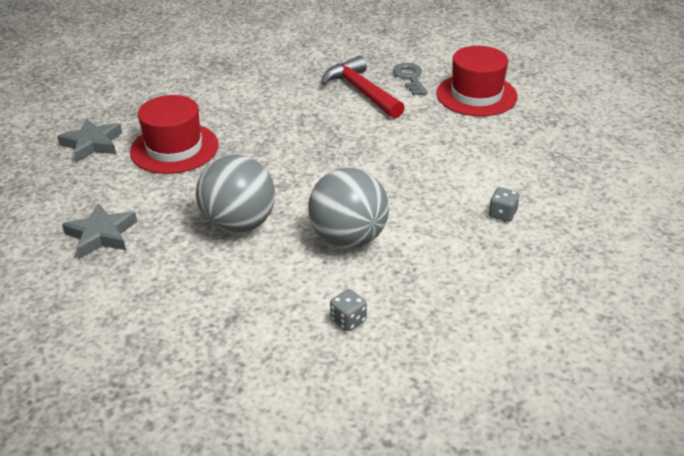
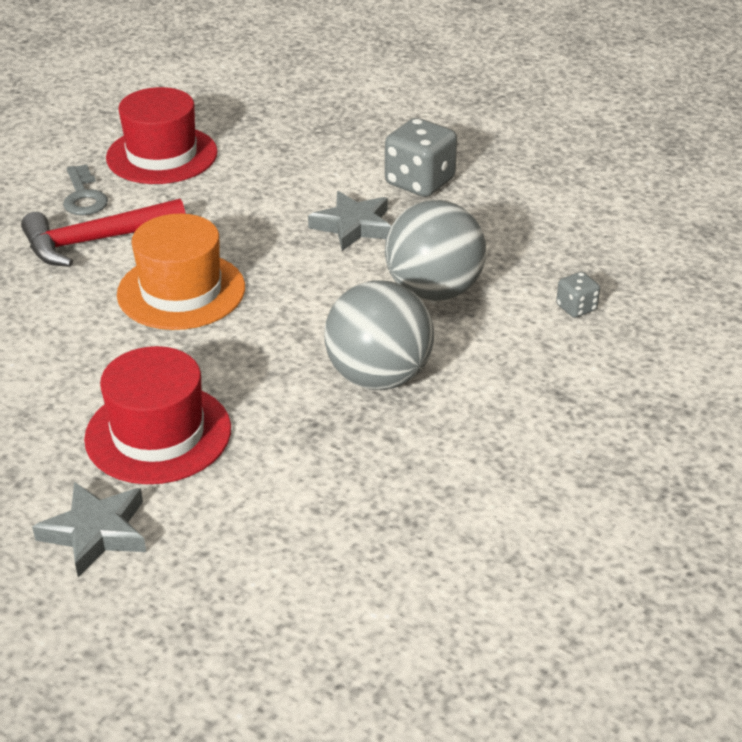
camera: 80 degrees left, 0 degrees up
grey star [62,203,137,258] -> grey star moved to [308,191,391,251]
grey key [393,63,428,96] -> grey key turned 105 degrees counterclockwise [63,164,108,215]
grey dice [489,187,520,222] -> grey dice [385,118,457,197], size x1.97
none -> orange hat [117,214,245,330]

